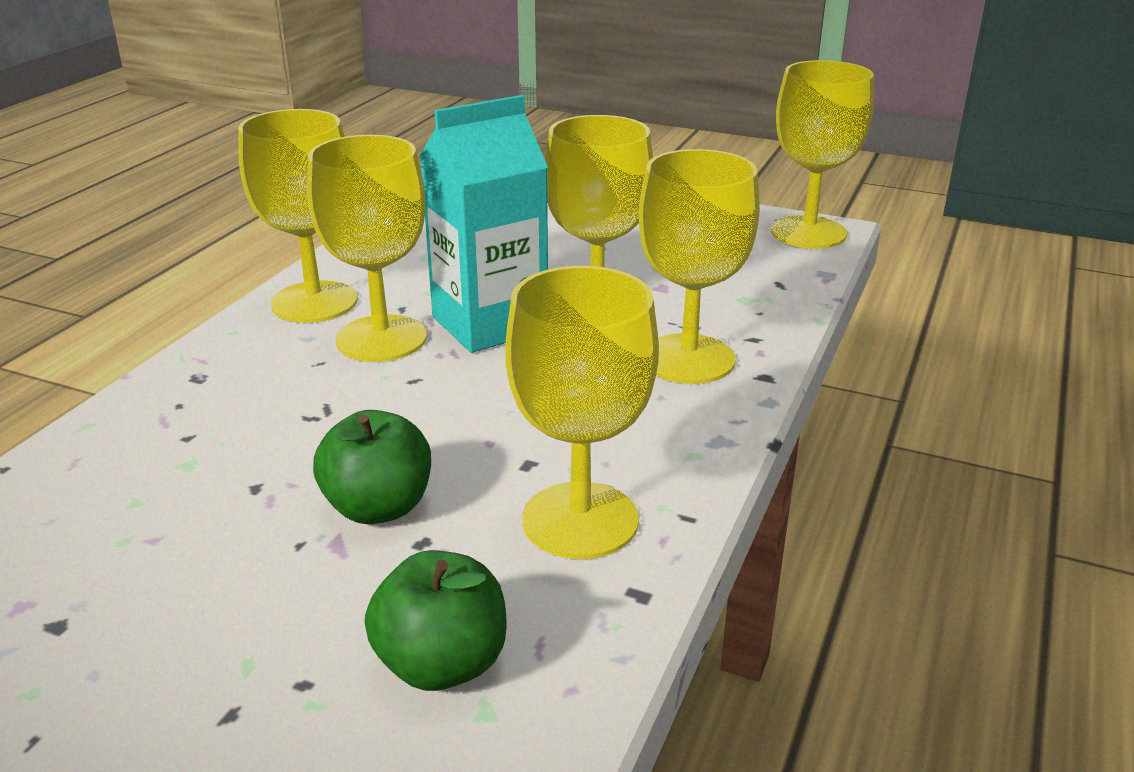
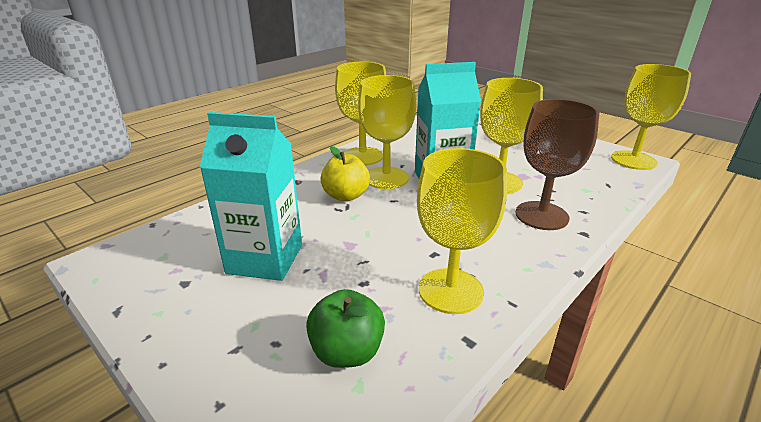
camera: 20 degrees right, 0 degrees up
green apple [313,410,431,524] -> none
yellow goblet [638,149,760,384] -> brown goblet [515,99,599,230]
none -> turquoise carton [200,112,302,281]
none -> yellow apple [320,146,370,202]

